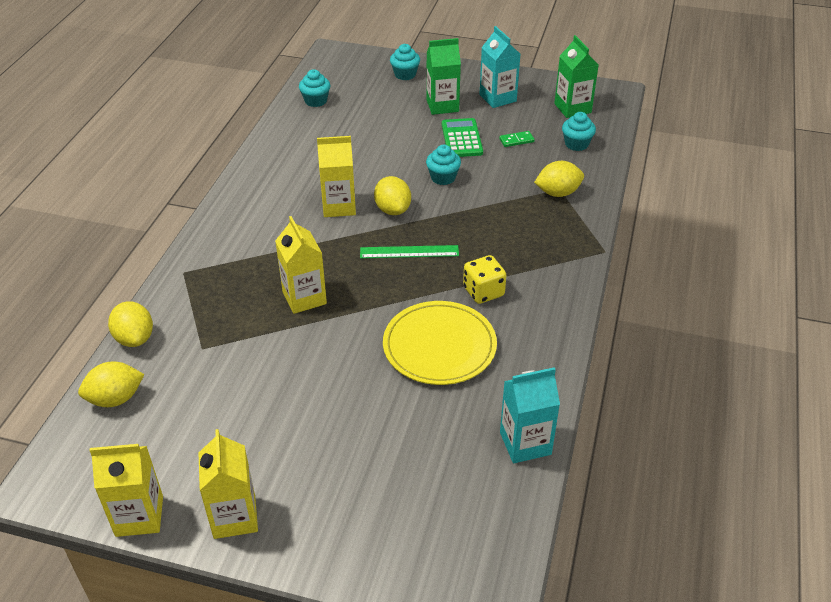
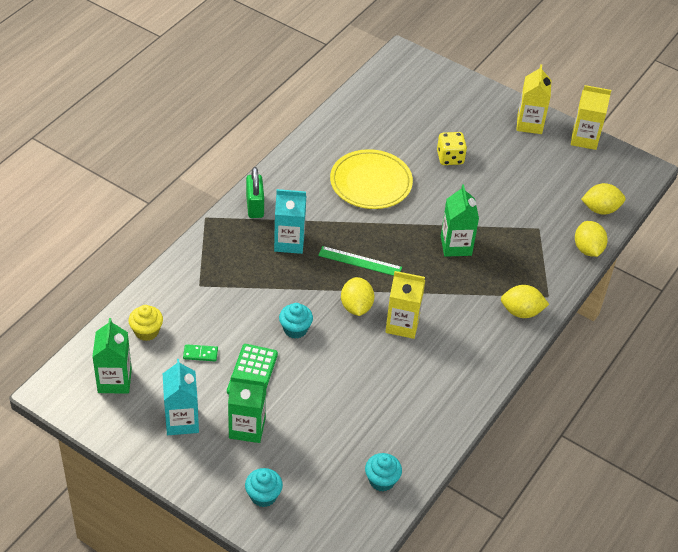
camera: 165 degrees left, 5 degrees up
yellow carton [275,216,327,314] -> green carton [441,185,479,257]
yellow dice [463,255,506,304] -> yellow dice moved to [437,132,467,165]
turquoise carton [500,367,560,463] -> turquoise carton moved to [274,189,306,254]
yellow lemon [534,161,584,197] -> yellow lemon moved to [501,285,549,318]
turquoise cupcake [562,112,596,151] -> yellow cupcake [128,305,163,341]
none -> green padlock [246,167,264,218]

